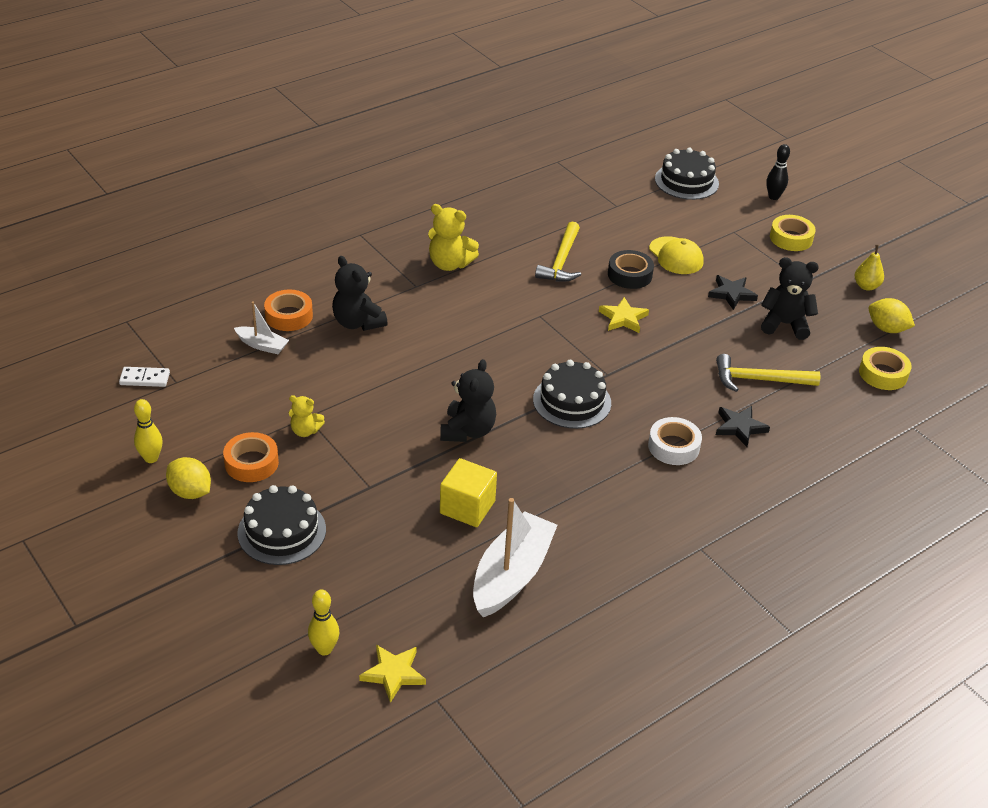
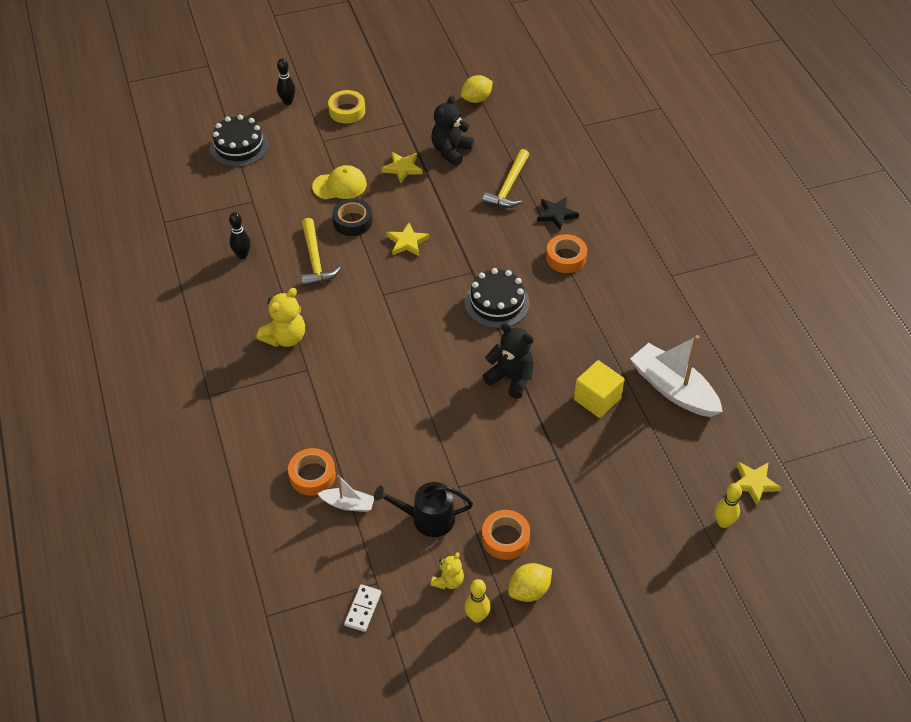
camera: 70 degrees left, 10 degrees up
white boat [234,301,289,354] -> white boat turned 60 degrees clockwise [317,475,374,512]
black cake [238,485,326,565] -> none
yellow teddy bear [289,395,325,437] -> yellow teddy bear moved to [431,552,464,589]
black teddy bear [332,256,387,331] -> none
yellow hammer [535,222,581,282] -> yellow hammer turned 45 degrees clockwise [301,218,341,286]
white tape [648,417,702,465] -> orange tape [546,234,587,273]
black star [708,275,758,310] -> yellow star [382,152,423,183]
yellow pear [855,245,884,291] -> none
yellow tape [859,347,912,390] -> none
none -> black bowling pin [229,212,251,259]
none -> black watering can [374,482,473,537]

